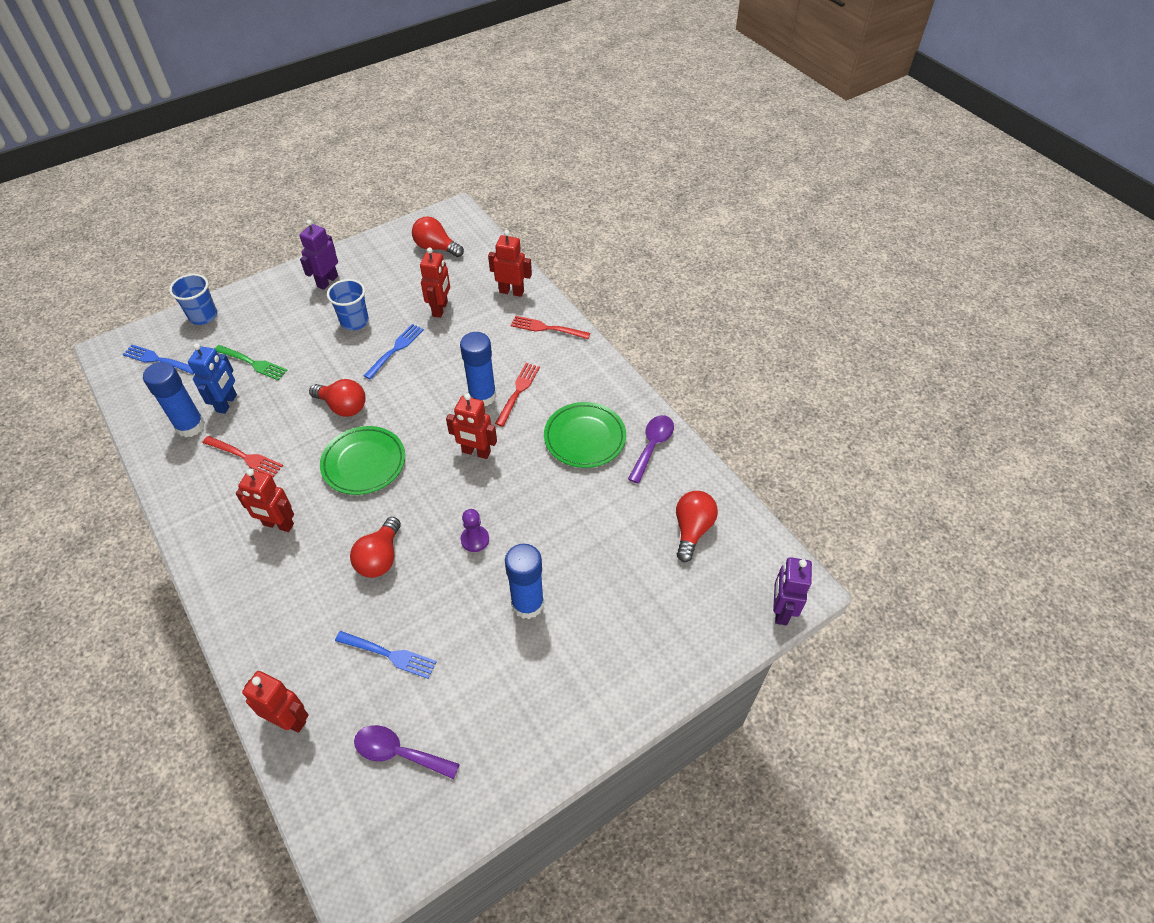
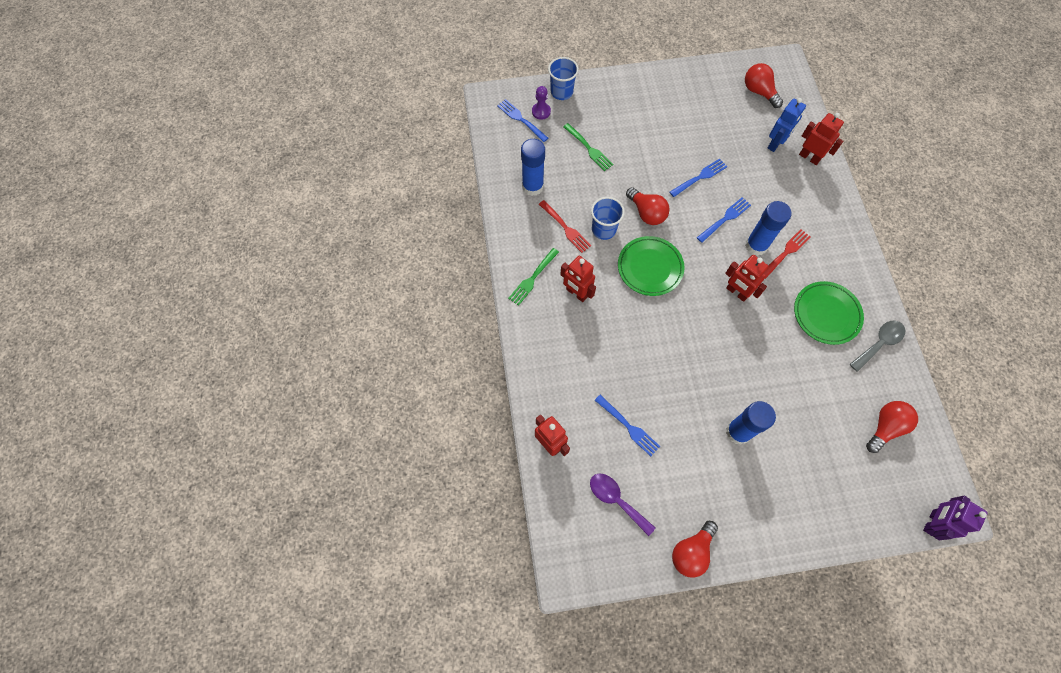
camera: 25 degrees right, 15 degrees up
blue robot [188,343,237,414] -> blue robot moved to [768,98,806,152]
purple robot [300,220,338,290] -> none
blue cup [327,279,369,330] -> blue cup moved to [591,197,625,240]
red light bulb [350,517,401,578] -> red light bulb moved to [672,521,718,578]
red robot [420,247,450,318] -> none
purple pawn [461,509,489,552] -> purple pawn moved to [532,86,551,120]
red fork [511,316,590,339] -> none
purple spoon [628,415,674,484] -> grey spoon [849,321,905,372]
none -> green fork [508,248,559,306]
none -> blue fork [697,197,751,243]

